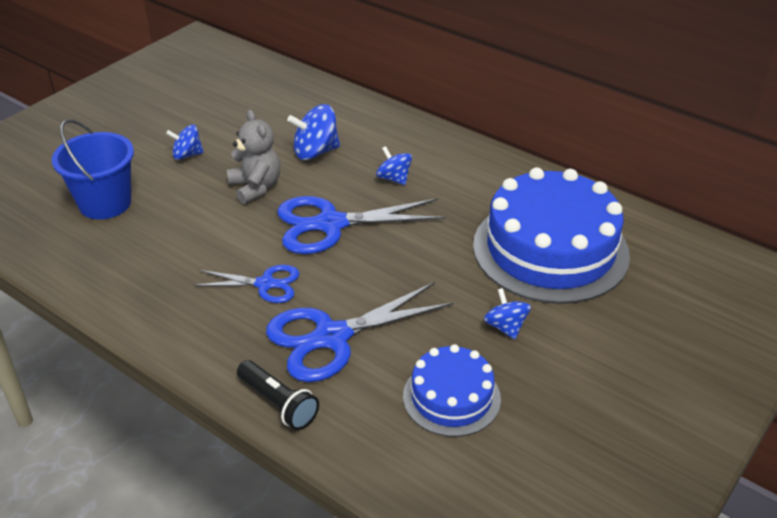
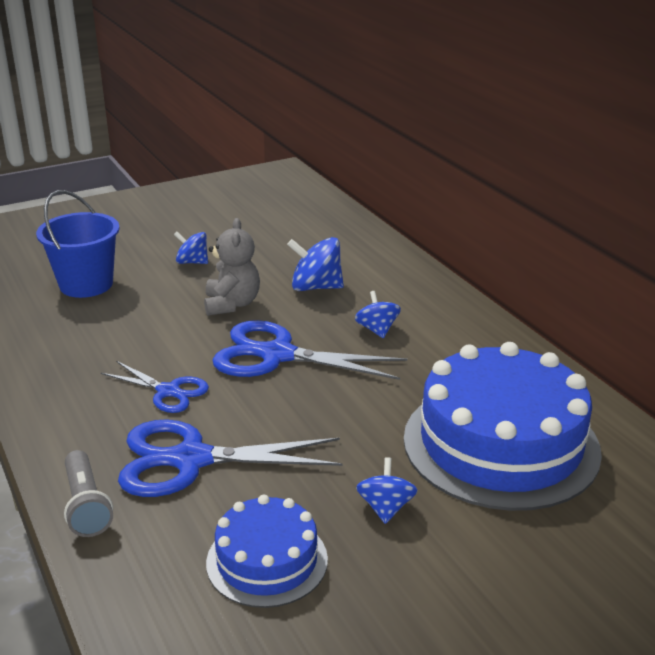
camera: 25 degrees right, 10 degrees down
black flashlight [237,360,319,430] -> grey flashlight [64,450,113,537]

